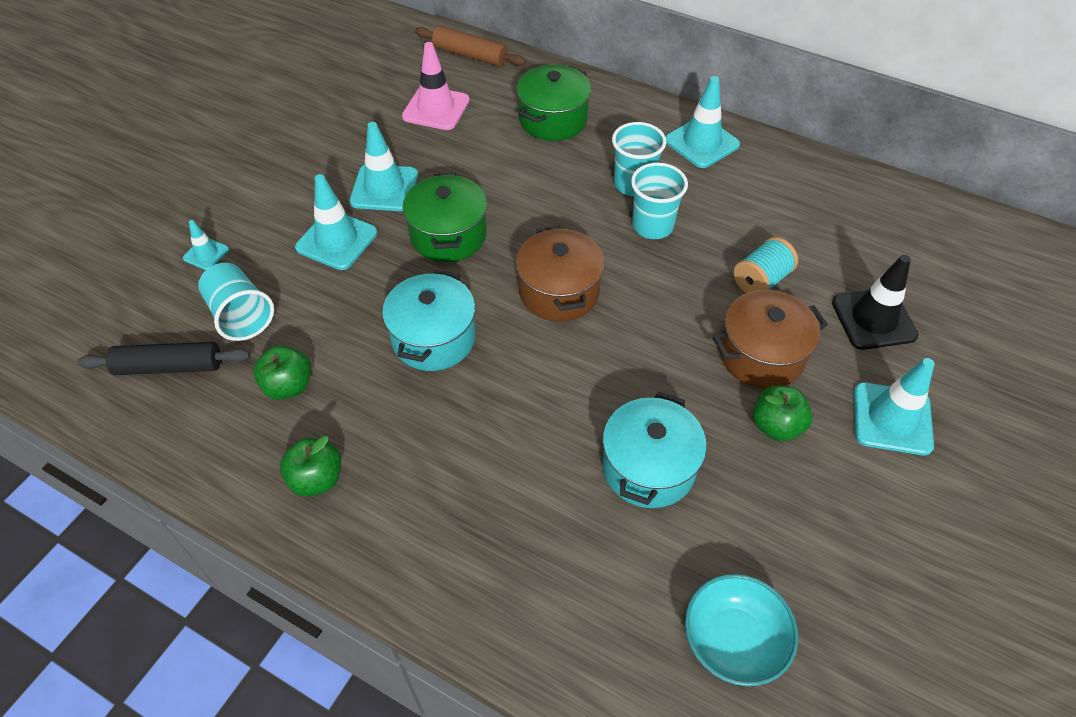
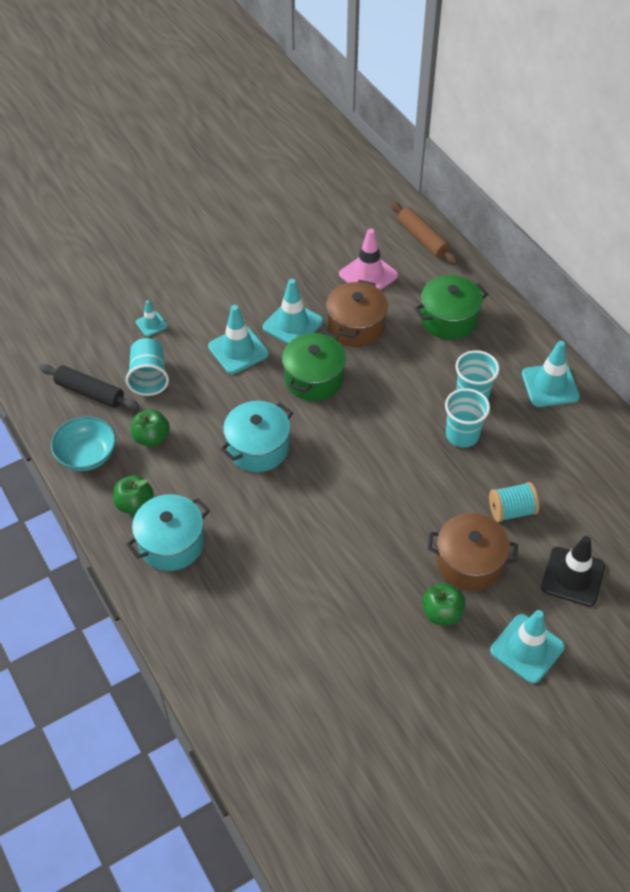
camera: 30 degrees right, 0 degrees up
brown pot [516,226,605,322] -> brown pot moved to [326,280,388,347]
turquoise pot [602,392,707,508] -> turquoise pot moved to [126,494,210,571]
turquoise bowl [685,574,798,686] -> turquoise bowl moved to [51,416,116,471]

